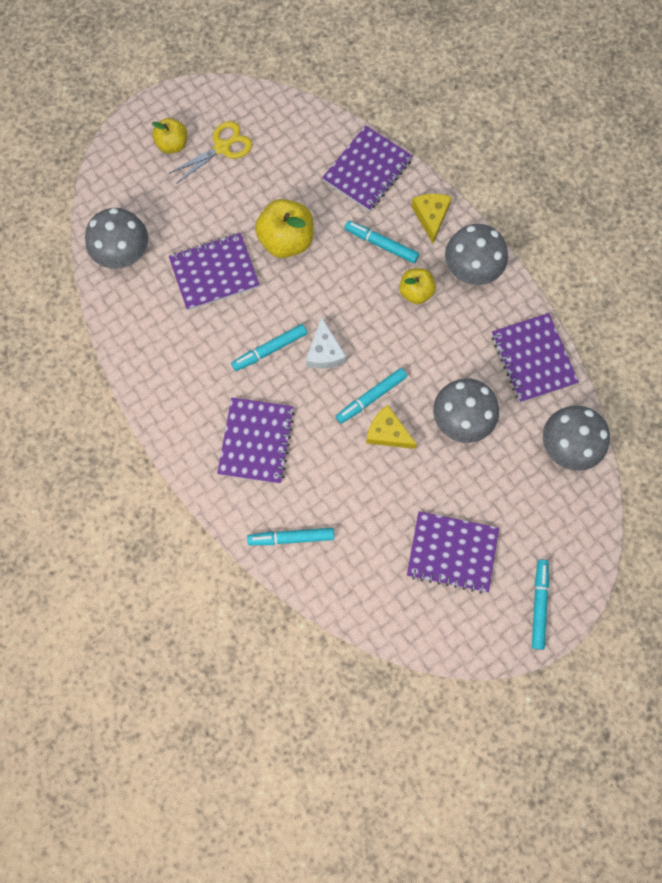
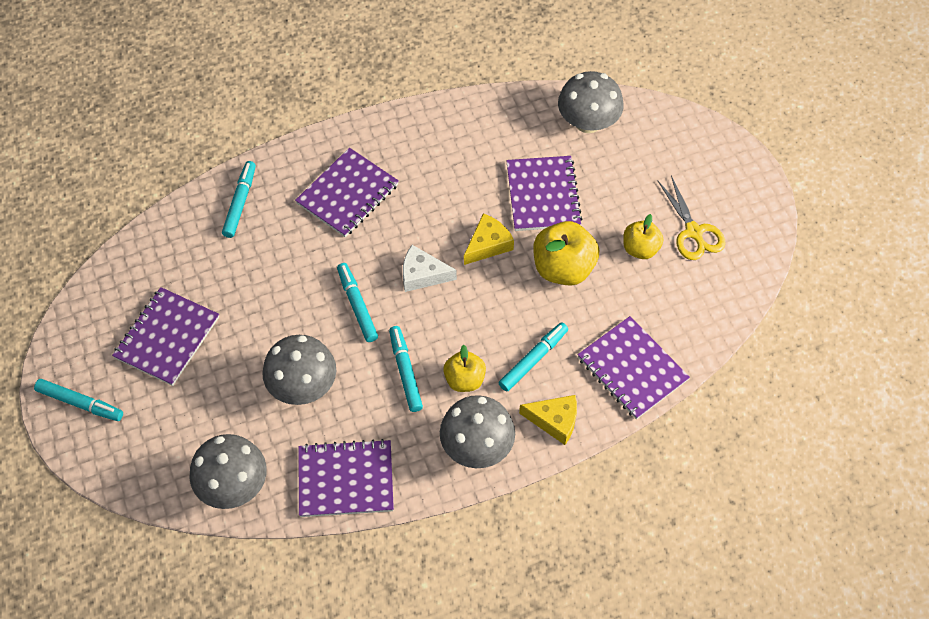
camera: 105 degrees right, 15 degrees down
yellow apple [152,118,187,154] -> yellow apple moved to [623,214,663,259]
purple notebook [217,397,295,484] -> purple notebook turned 75 degrees counterclockwise [295,148,399,237]
turquoise marker [231,324,307,371] -> turquoise marker moved to [389,326,423,412]
yellow cheese [366,405,417,449] -> yellow cheese moved to [464,213,514,265]

